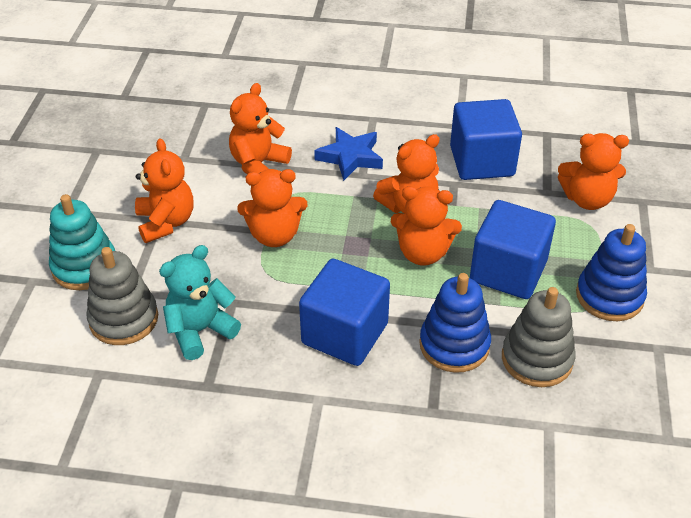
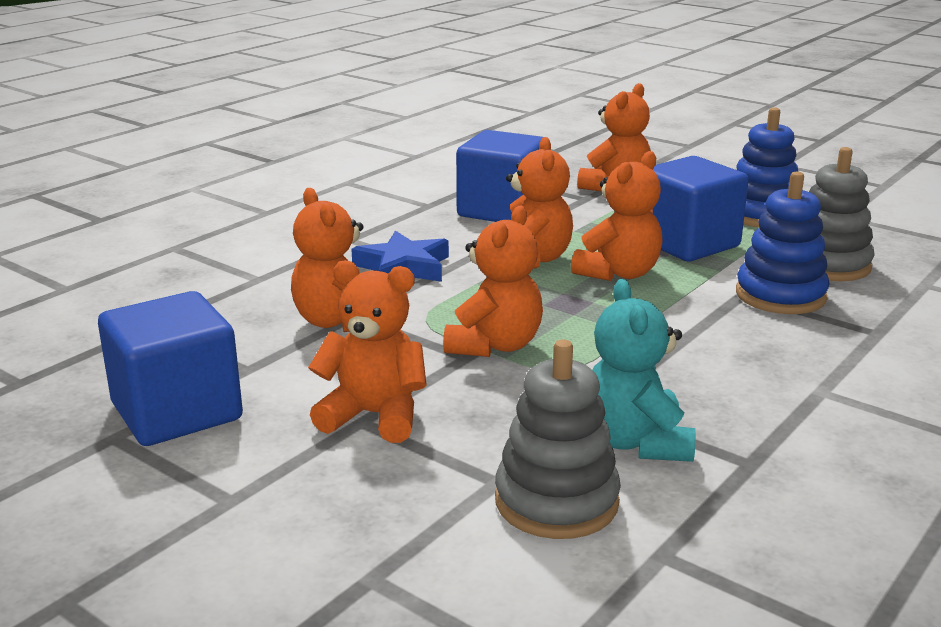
camera: 60 degrees left, 20 degrees down
turquoise stacking toy [49,194,115,290] -> none
blue cube [299,259,390,366] -> blue cube moved to [98,291,243,446]

